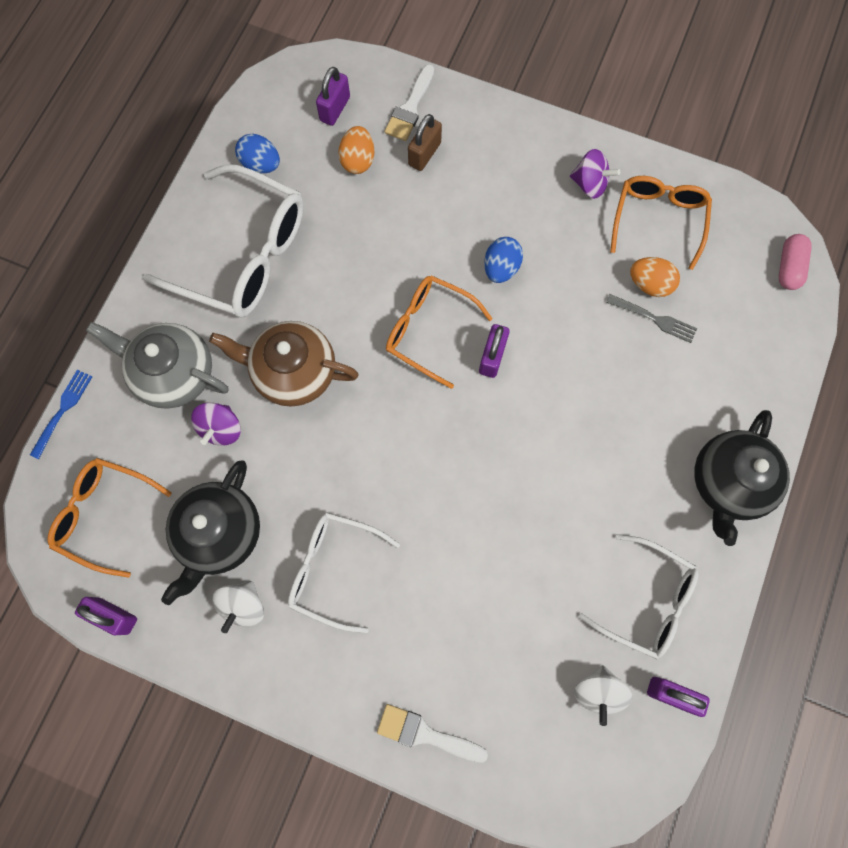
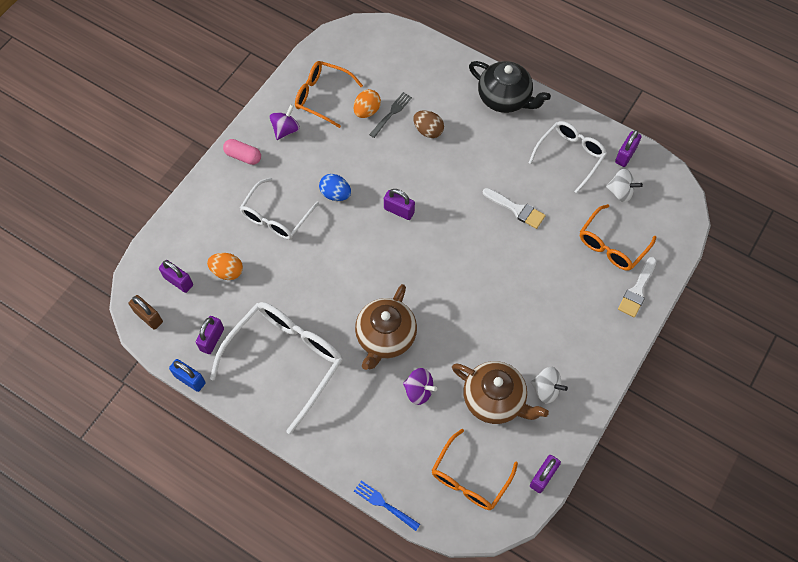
camera: 80 degrees left, 10 degrees down
grey teapot [86,322,228,409] -> none
black teapot [161,460,260,605] -> brown teapot [452,361,549,424]
blue egg [235,134,280,174] -> purple padlock [196,316,224,354]
white glasses [288,512,400,633] -> white glasses moved to [240,178,319,239]
white brush [385,64,434,141] -> white brush moved to [483,188,546,229]
orange glasses [386,275,493,389] -> orange glasses moved to [580,204,656,271]
brown padlock [408,114,442,171] -> brown padlock moved to [129,295,163,330]
pink capsule [779,234,812,290] -> pink capsule moved to [223,139,261,165]
none -> blue padlock [169,359,206,392]
none -> brown egg [413,110,444,138]

